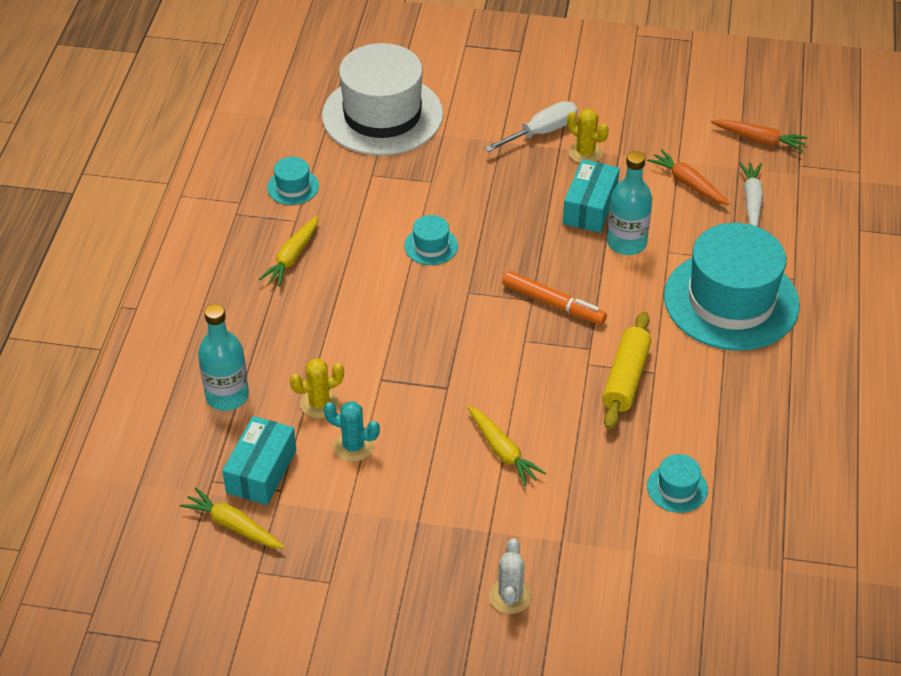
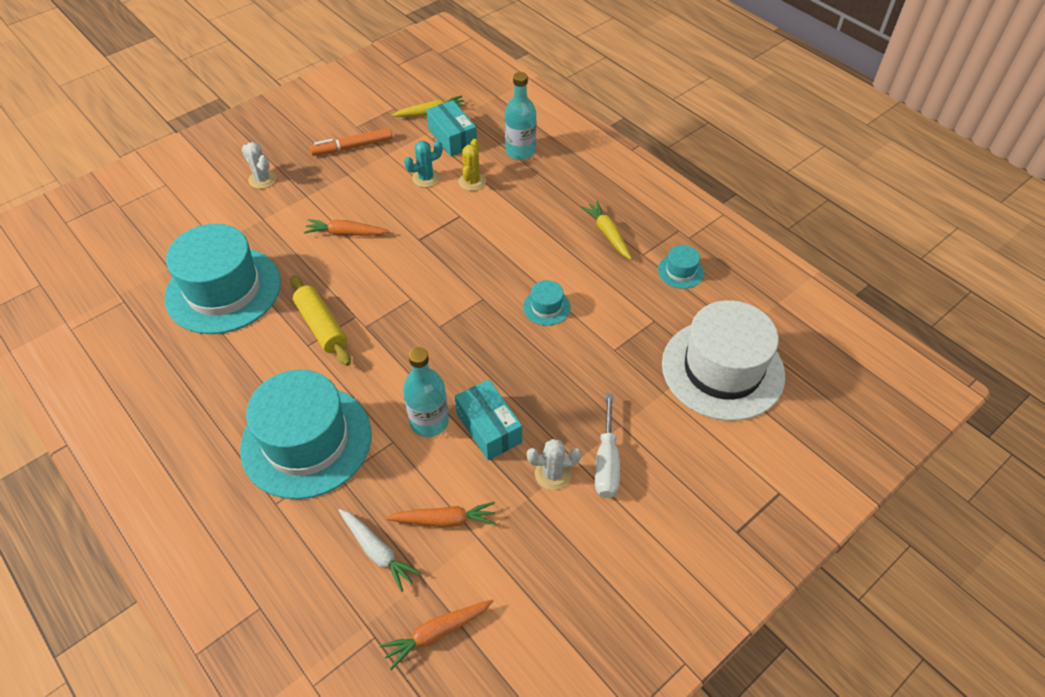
camera: 130 degrees right, 5 degrees up
yellow carrot [467,406,546,486] -> orange carrot [304,219,390,236]
orange marker [502,271,607,325] -> orange marker moved to [310,128,392,156]
yellow cactus [567,108,609,163] -> white cactus [527,439,581,490]
turquoise hat [647,454,708,513] -> turquoise hat [165,224,281,334], size x2.43

